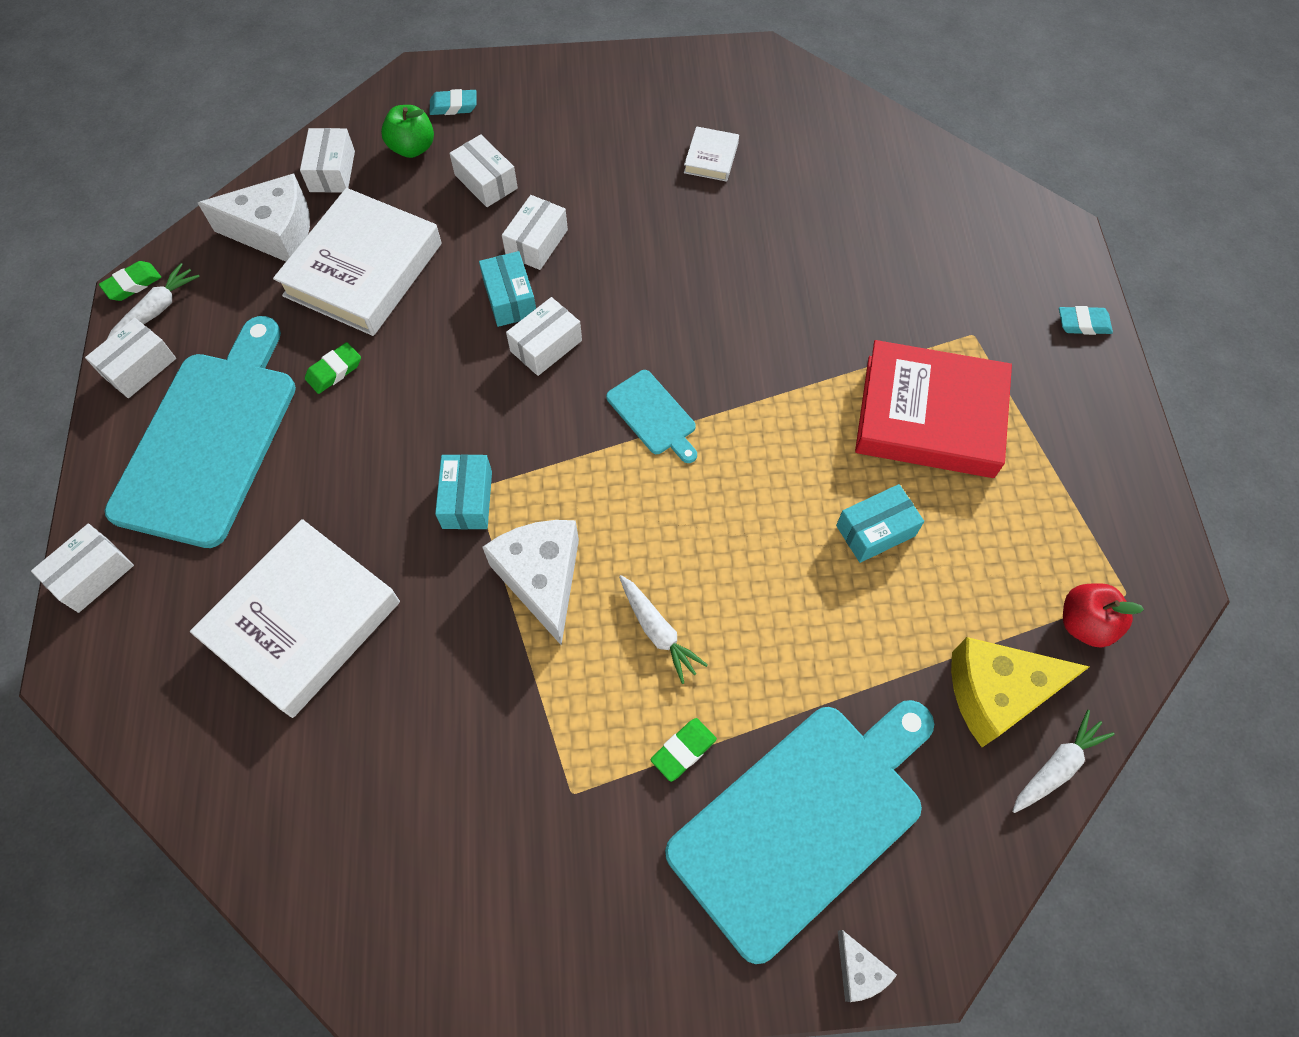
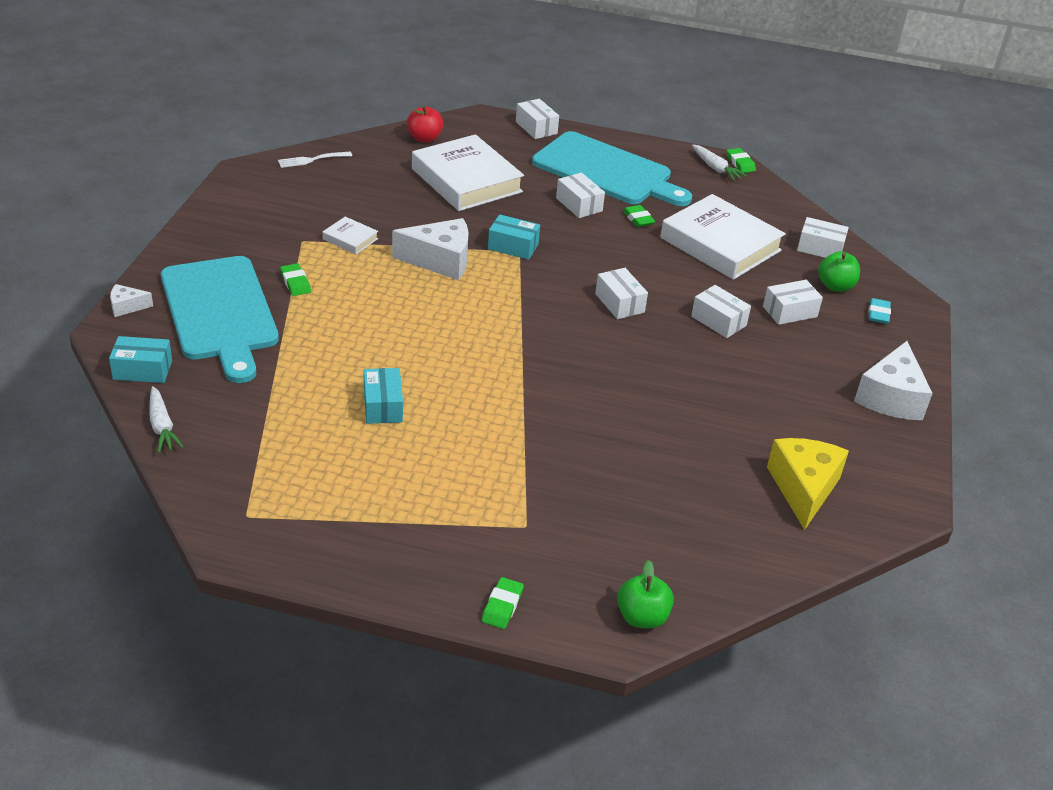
camera: 105 degrees right, 25 degrees down
white box [85,318,176,398] -> white box moved to [556,173,605,218]
white cheese [198,173,310,261] -> white cheese moved to [854,341,933,420]
turquoise box [479,251,536,327] -> turquoise box moved to [109,336,172,383]
turquoise cutting board [606,370,697,463] -> none
white carrot [619,575,708,684] -> none
white book [684,126,739,182] -> white book moved to [323,217,378,254]
red book [855,340,1012,478] -> none
yellow cheese [951,637,1089,747] -> yellow cheese moved to [767,438,849,530]
turquoise eraser [1059,306,1113,335] -> green eraser [482,577,524,629]
red apple [1063,583,1144,648] -> red apple moved to [407,106,443,143]
none -> white fork [278,152,352,168]
none -> green apple [617,560,674,629]

